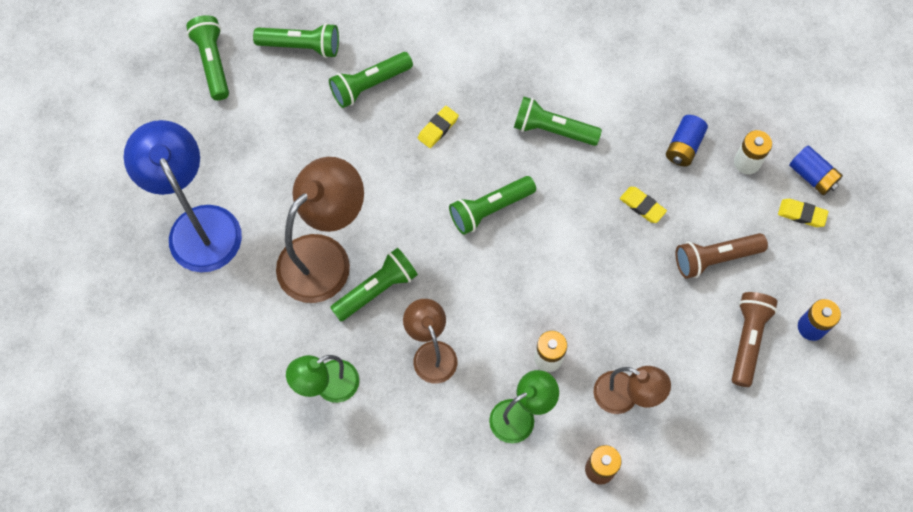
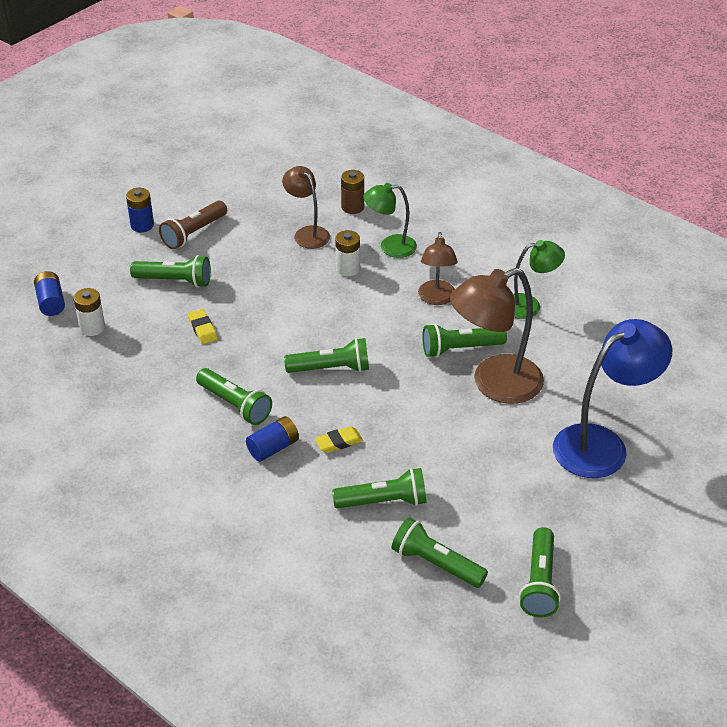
camera: 155 degrees left, 25 degrees down
blue lamp [124,120,242,272] -> blue lamp turned 120 degrees counterclockwise [553,319,672,478]
blue battery [666,115,708,166] -> blue battery moved to [246,416,299,462]
brown flashlight [676,233,768,279] -> green flashlight [130,255,211,288]
yellow eraser [778,199,828,227] -> none

